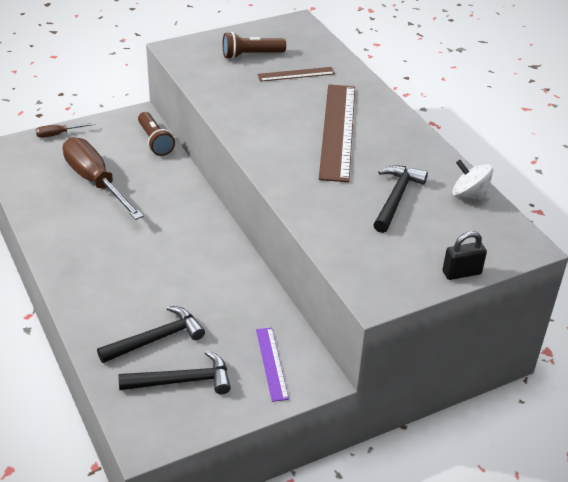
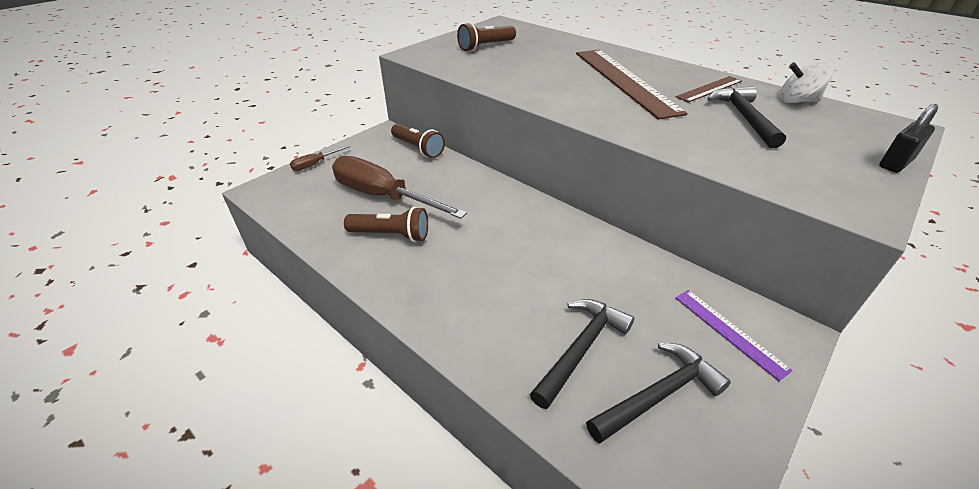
camera: 20 degrees left, 0 degrees up
brown ruler [257,67,335,82] -> brown ruler moved to [676,76,742,103]
none -> brown flashlight [344,207,428,242]

